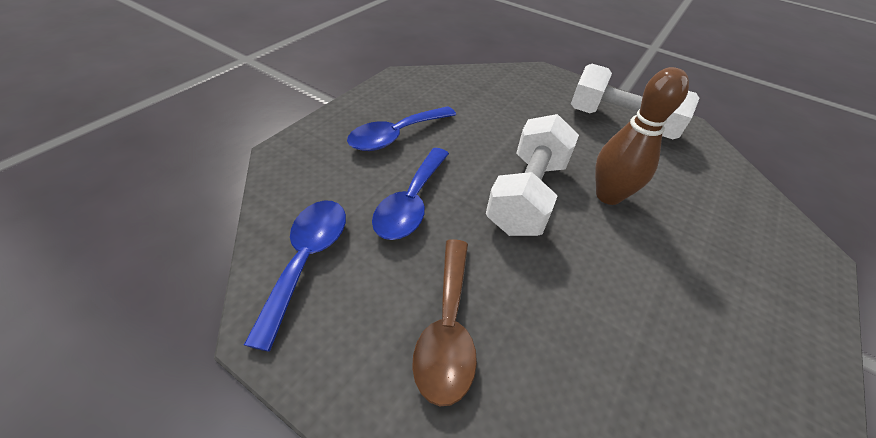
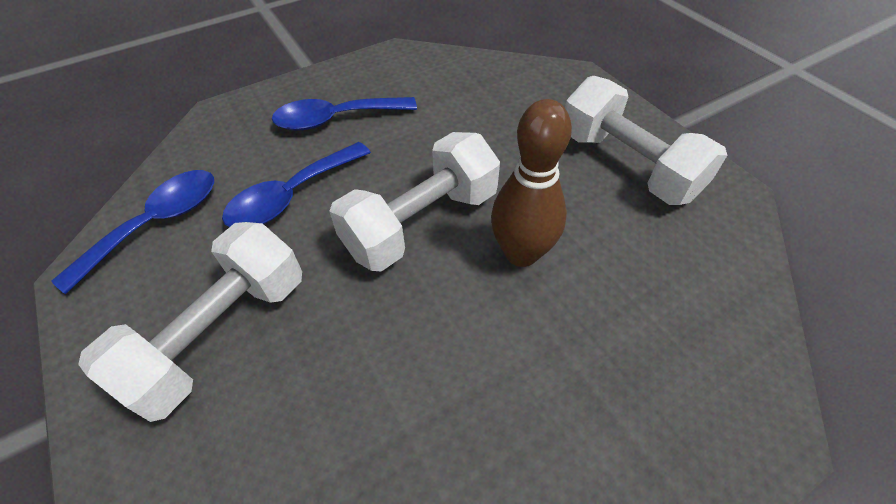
camera: 30 degrees right, 5 degrees up
brown spoon [412,239,477,406] -> white dumbbell [78,222,302,422]

